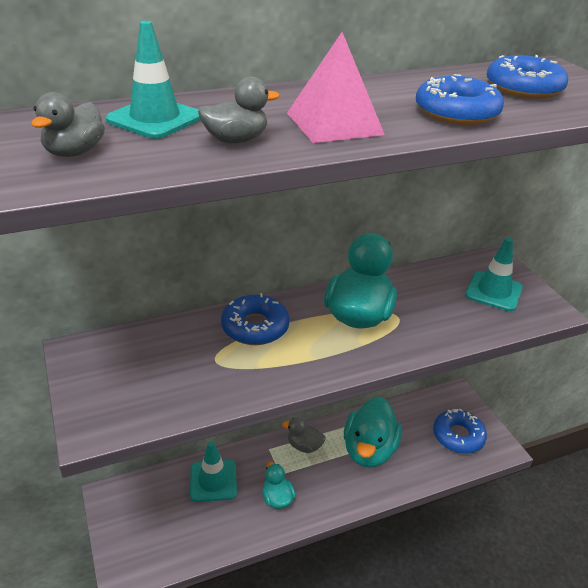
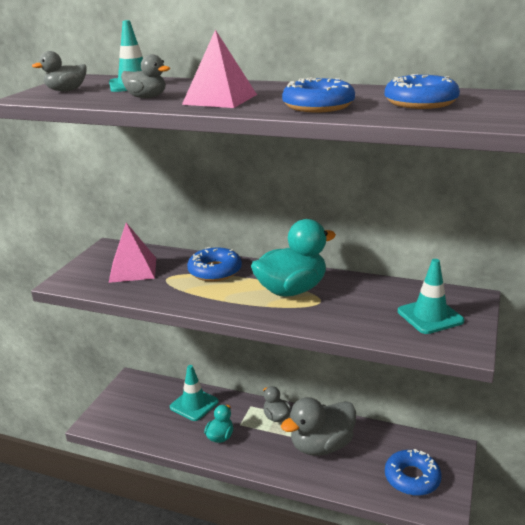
camera: 45 degrees right, 10 degrees down
turquoise duck [344,397,402,468] -> grey duck [281,397,356,456]
none -> pink pyramid [109,223,156,283]

